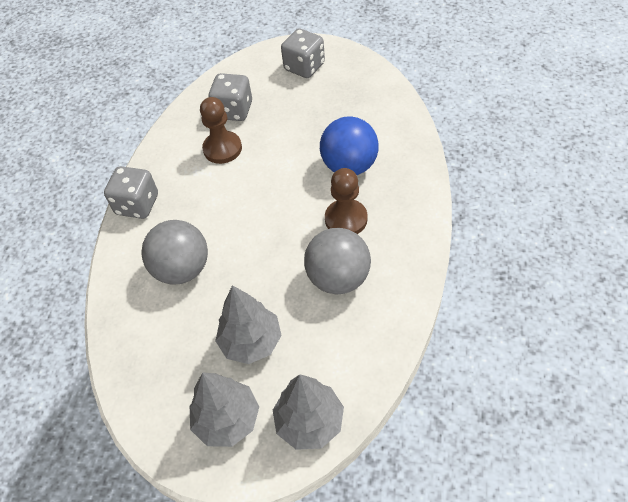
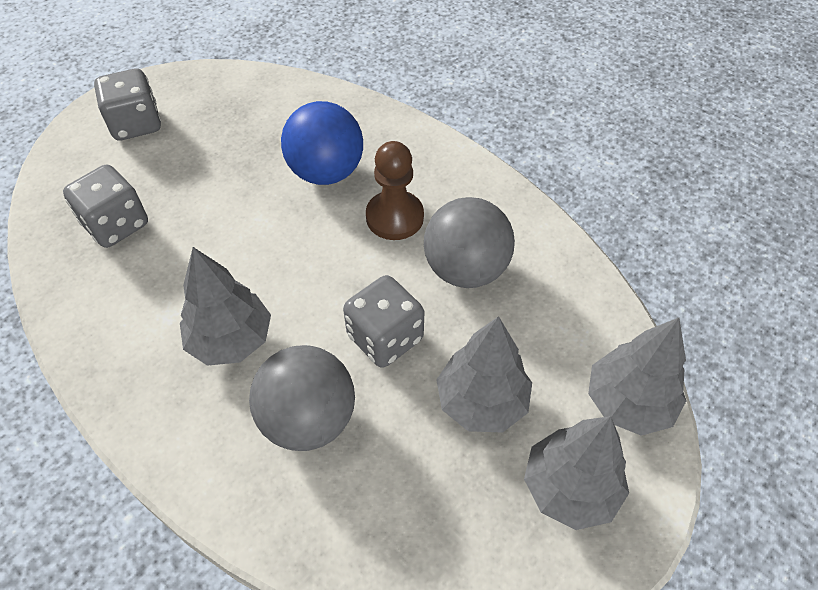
camera: 60 degrees left, 0 degrees up
grey dice [104,166,158,219] -> grey dice moved to [343,275,424,368]
brown pawn [200,97,242,164] -> none
none -> grey tree [180,247,271,366]

